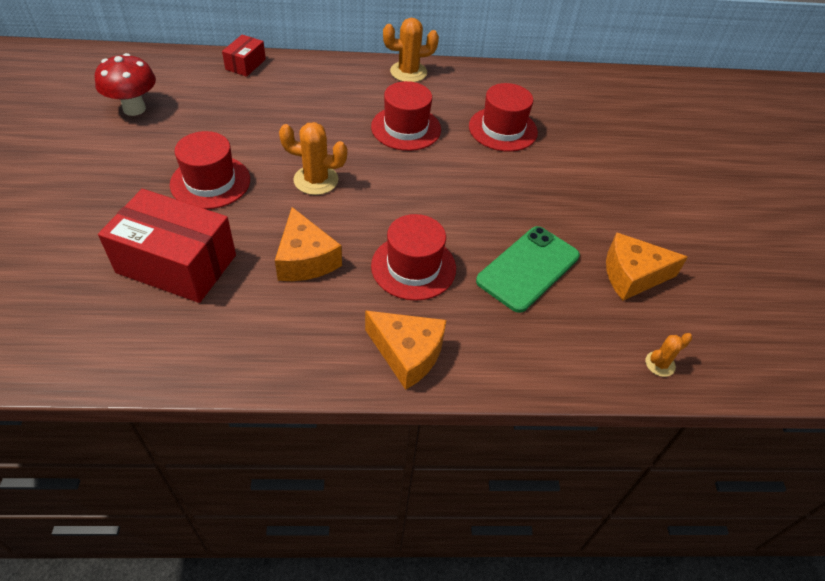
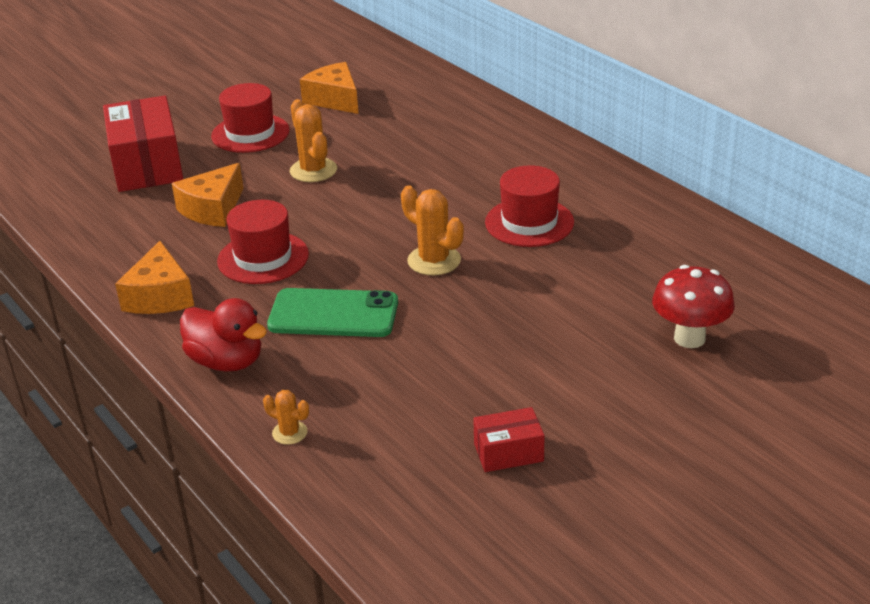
camera: 60 degrees right, 15 degrees down
red mushroom [95,53,156,116] -> red mushroom moved to [652,265,735,348]
red box [222,35,266,77] -> red box moved to [473,407,544,472]
red hat [371,81,441,151] -> none
orange cactus [383,18,439,82] -> orange cactus moved to [401,185,464,275]
orange cheese [606,232,688,301] -> orange cheese moved to [300,62,359,114]
none -> red duck [180,298,267,372]

